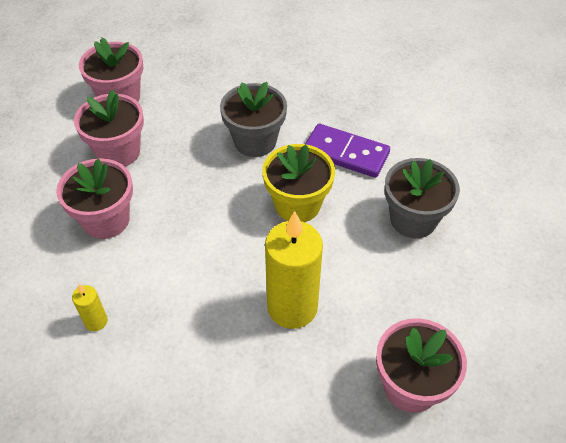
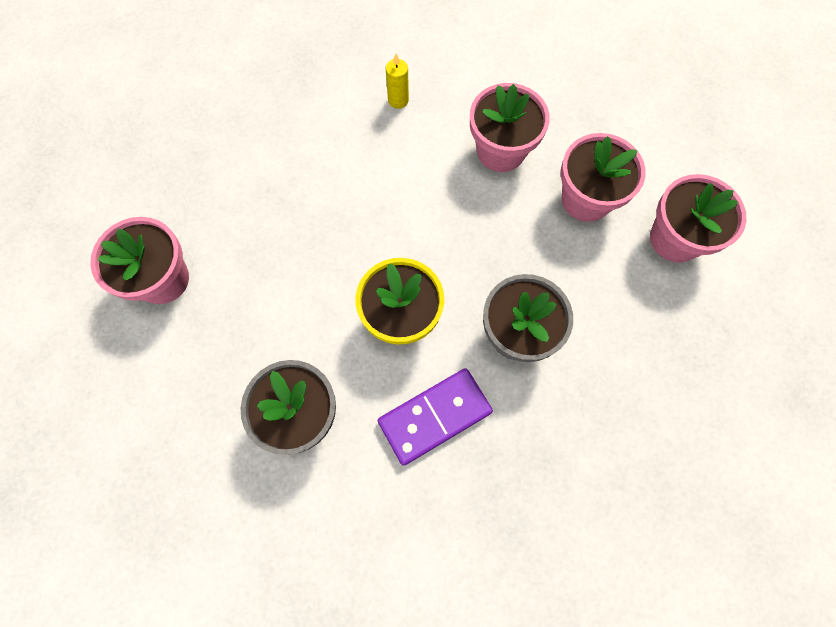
camera: 125 degrees right, 20 degrees up
yellow candle [265,211,323,329] -> none

